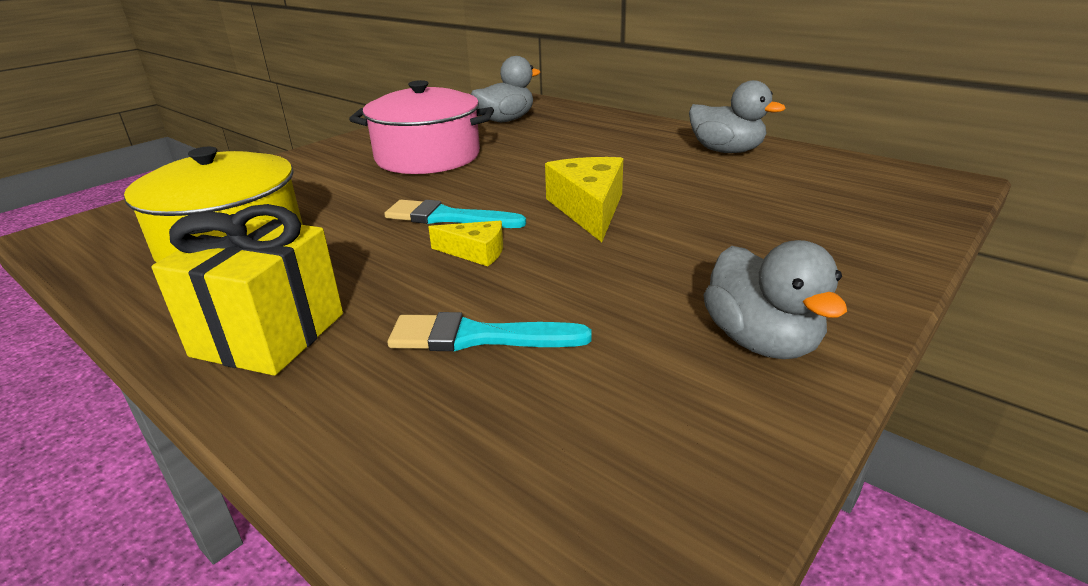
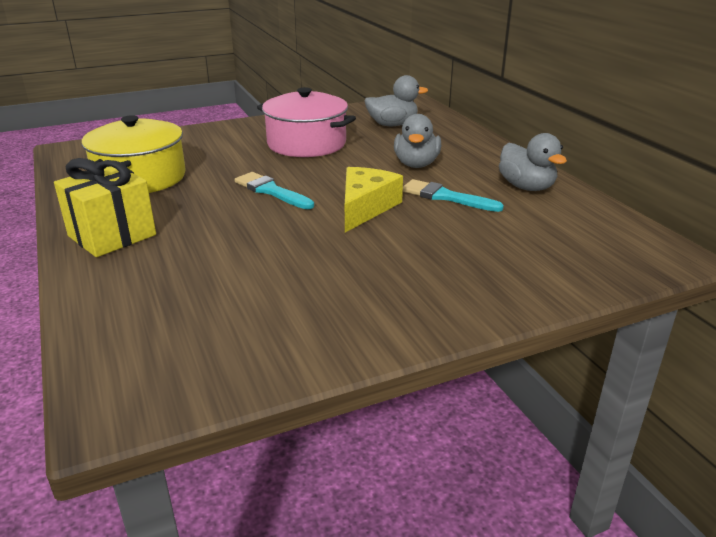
camera: 25 degrees right, 0 degrees up
turquoise brush [388,312,592,351] -> turquoise brush moved to [403,179,504,212]
yellow cheese [428,221,503,266] -> none
grey duck [704,240,847,359] -> grey duck moved to [394,114,441,168]

